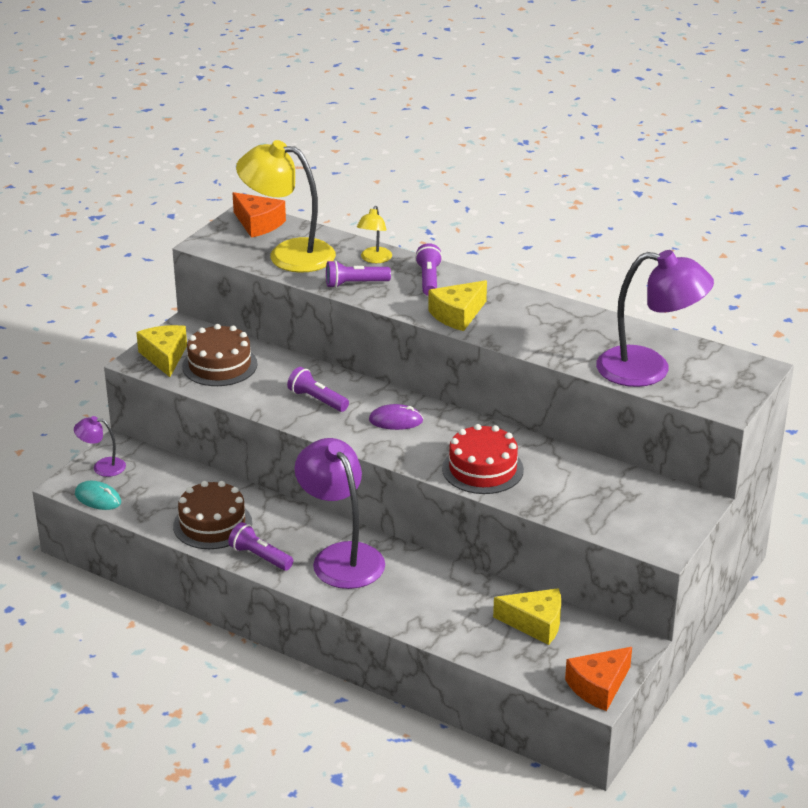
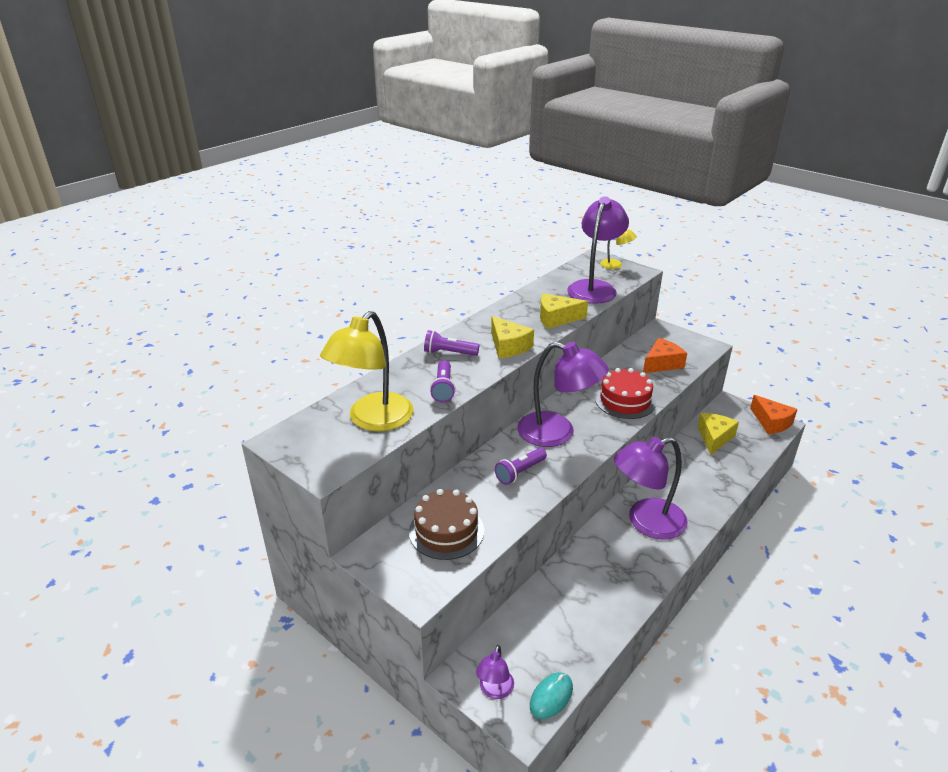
camera: 80 degrees left, 0 degrees up
yellow cheese [136,325,187,377] -> yellow cheese moved to [540,293,588,329]
brown cake [173,481,252,549] -> none
purple flashlight [228,522,293,571] -> none
orange cheese [232,192,286,238] -> orange cheese moved to [643,338,687,373]
yellow lamp [357,206,392,263] -> yellow lamp moved to [600,229,637,269]
purple mouse [369,404,423,430] -> purple lamp [517,342,609,447]

